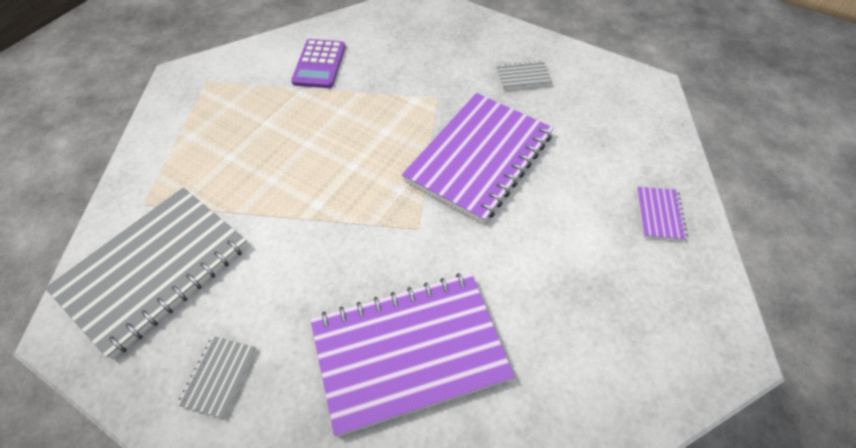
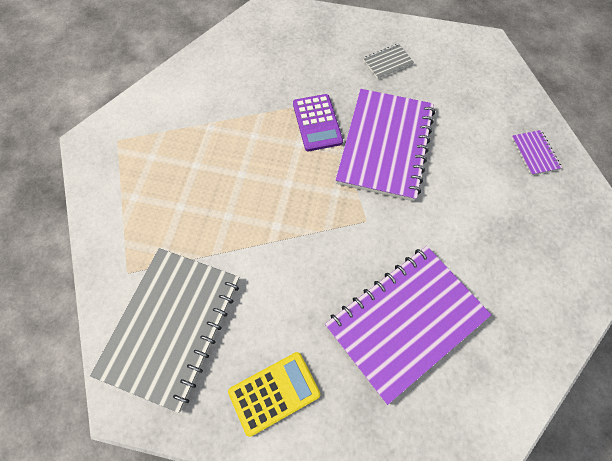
camera: 20 degrees left, 10 degrees up
grey notebook [177,336,257,419] -> yellow calculator [228,352,320,437]
purple calculator [291,39,345,88] -> purple calculator moved to [293,94,343,151]

